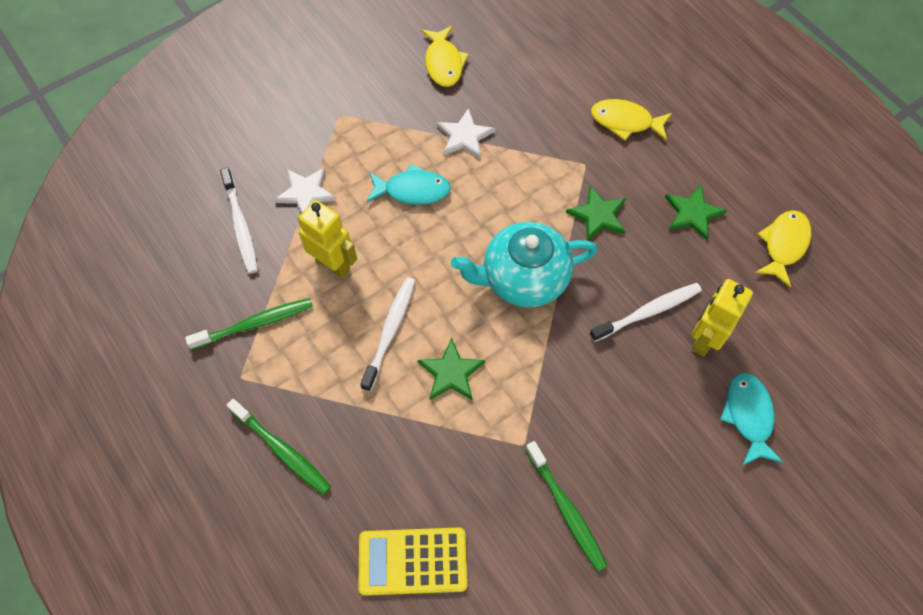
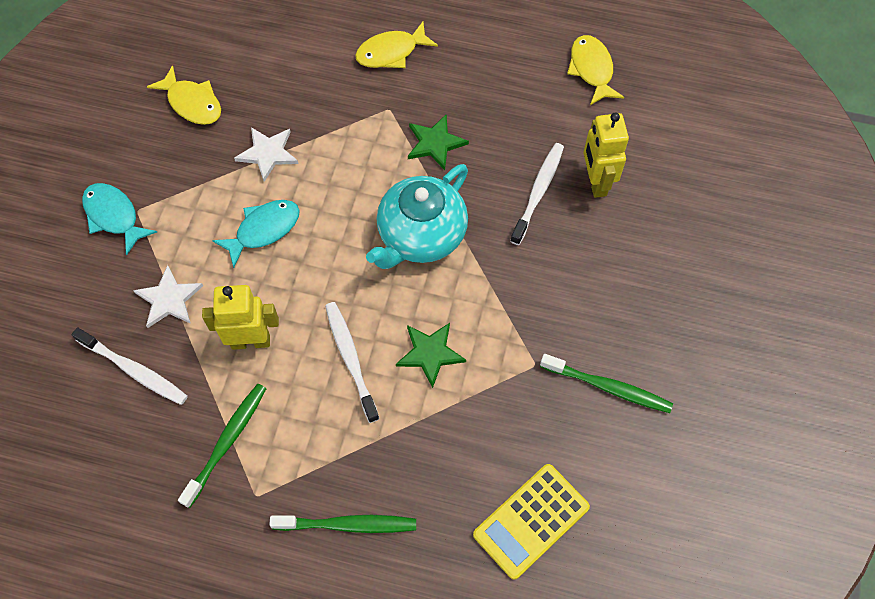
camera: 40 degrees left, 0 degrees up
green star [665,185,727,241] -> none
turquoise fish [720,373,783,465] -> turquoise fish moved to [82,183,157,255]

